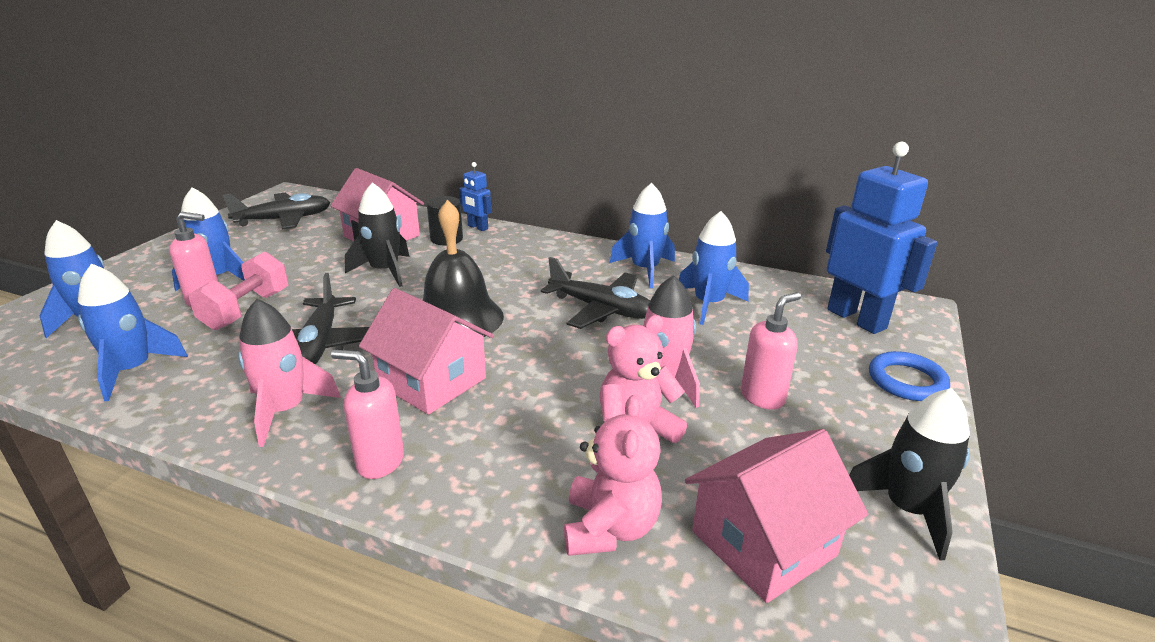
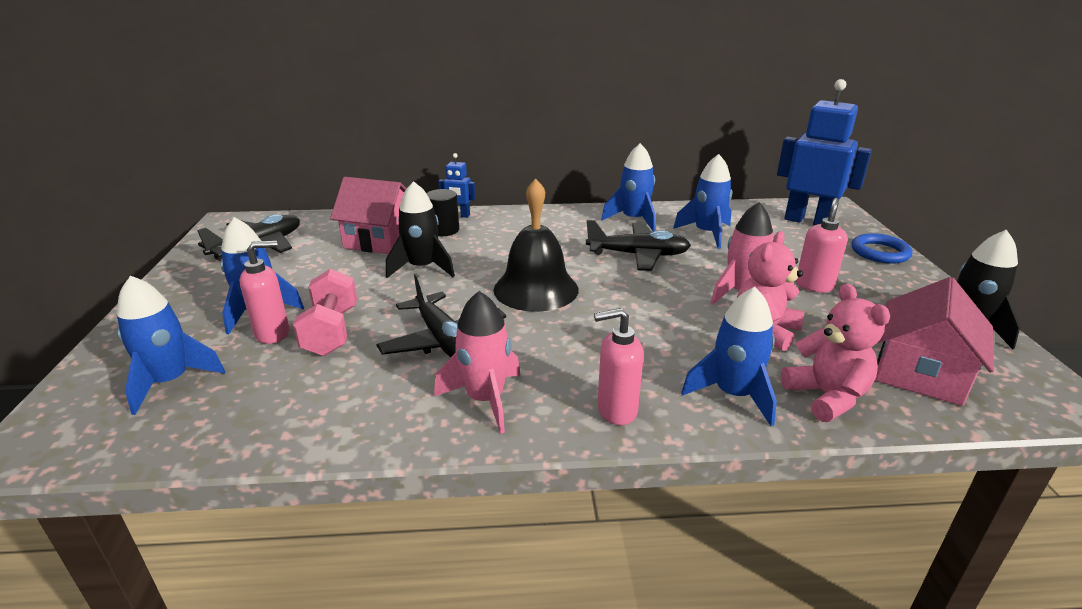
camera: 25 degrees left, 0 degrees up
blue rocket [78,263,188,401] -> blue rocket moved to [681,287,777,426]
pink house [359,288,494,415] -> none

